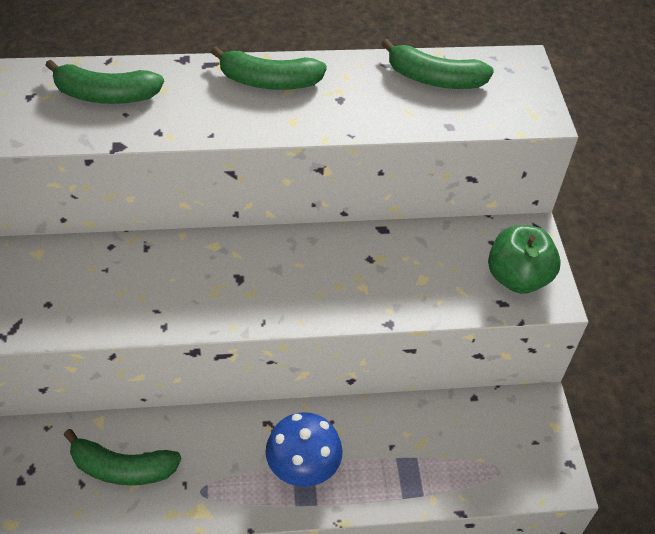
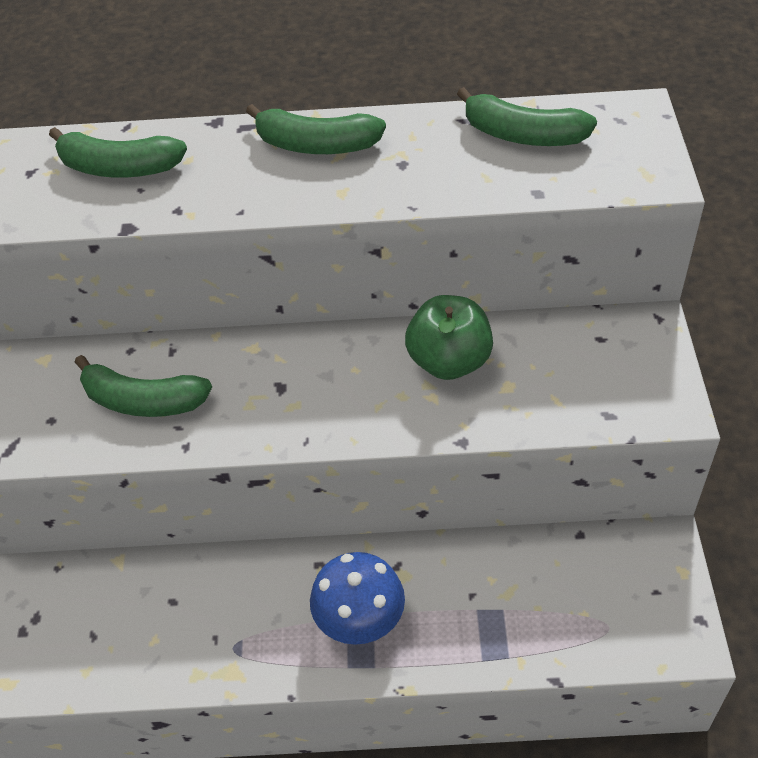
camera: 10 degrees right, 0 degrees up
green banana [64,429,182,485] -> green banana moved to [75,355,212,417]
green apple [488,225,561,294] -> green apple moved to [405,295,493,380]

